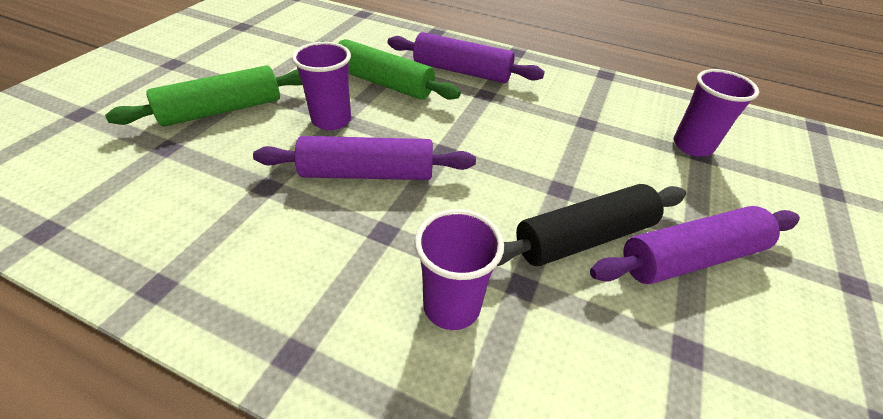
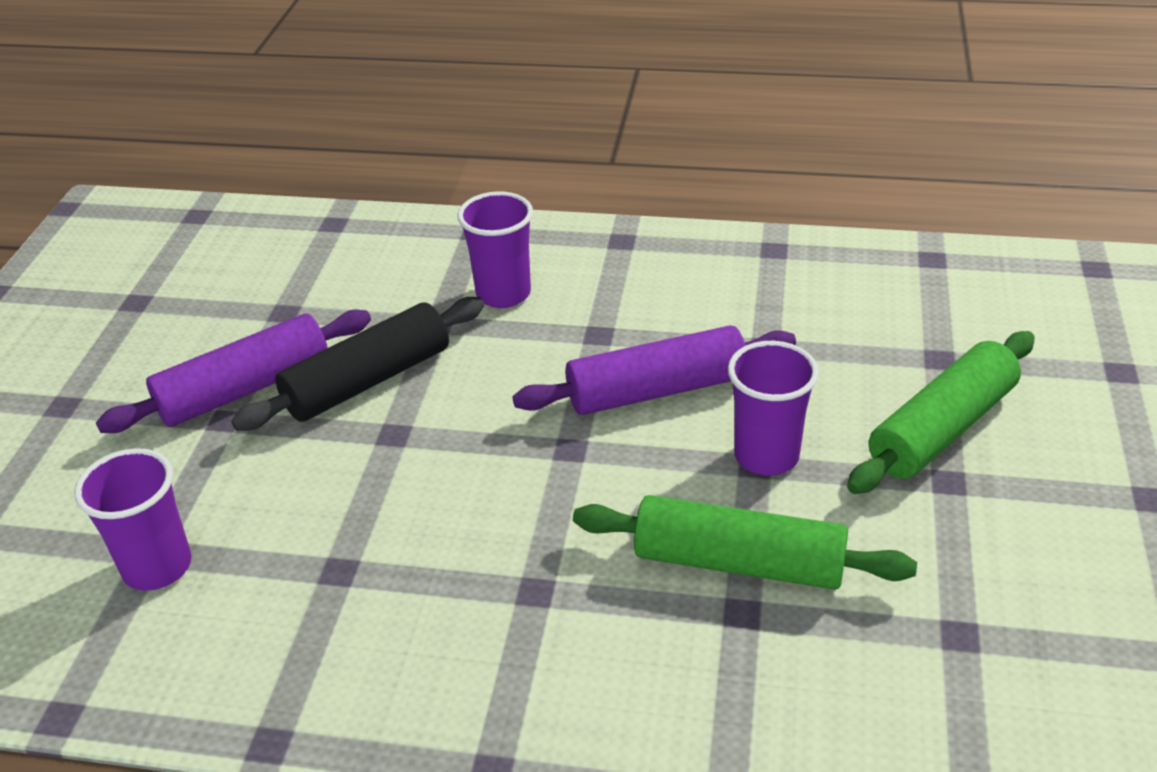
camera: 170 degrees right, 5 degrees down
purple rolling pin [388,32,545,83] -> none

